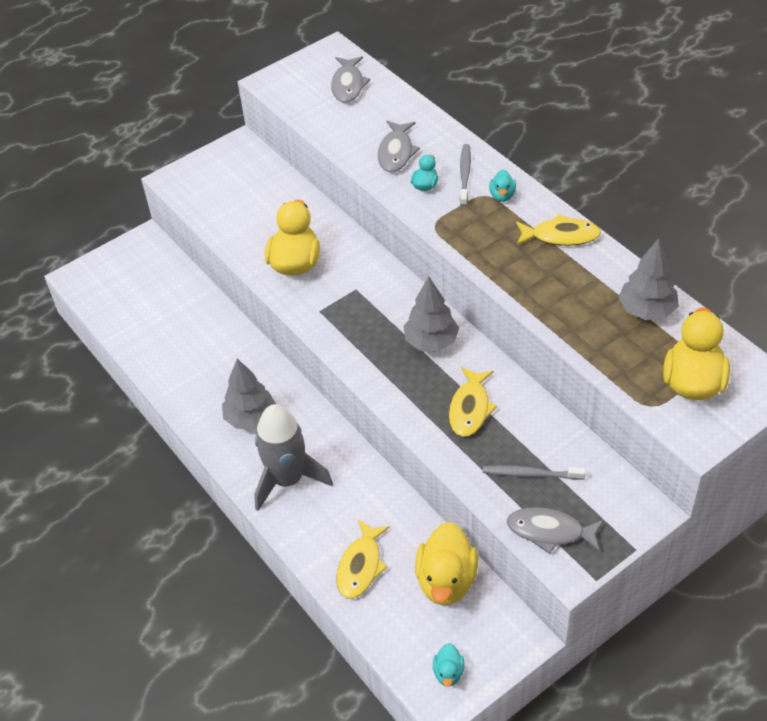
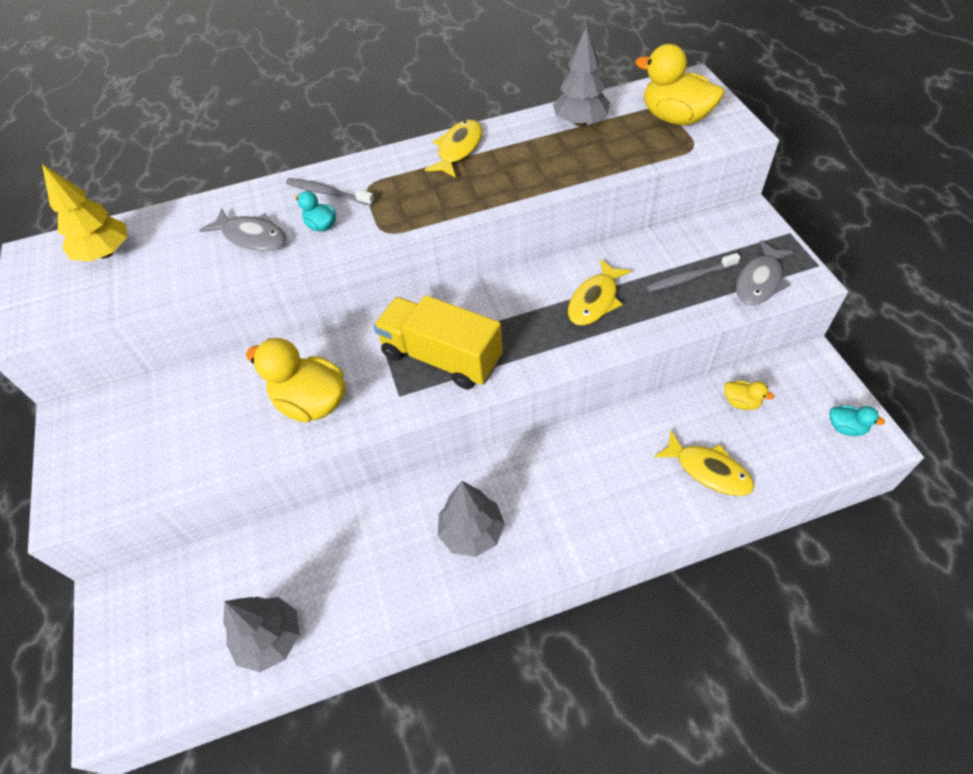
camera: 70 degrees left, 5 degrees up
grey rocket [254,404,333,511] -> none
grey fish [331,56,370,103] -> yellow tree [42,164,127,261]
grey tree [404,277,459,351] -> grey tree moved to [223,596,299,672]
yellow duck [415,522,478,605] -> yellow duck [724,381,775,410], size x0.48
yellow fish [449,367,497,437] -> yellow fish turned 90 degrees clockwise [568,259,632,326]
grey toothbrush [483,465,586,480] -> grey toothbrush turned 45 degrees clockwise [646,253,740,292]
turquoise duck [489,170,516,202] -> none
none -> yellow truck [373,295,503,389]

